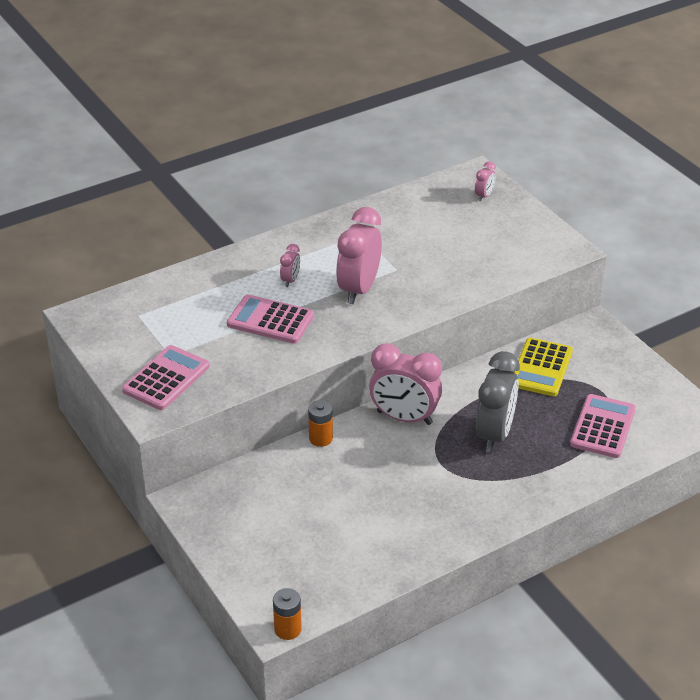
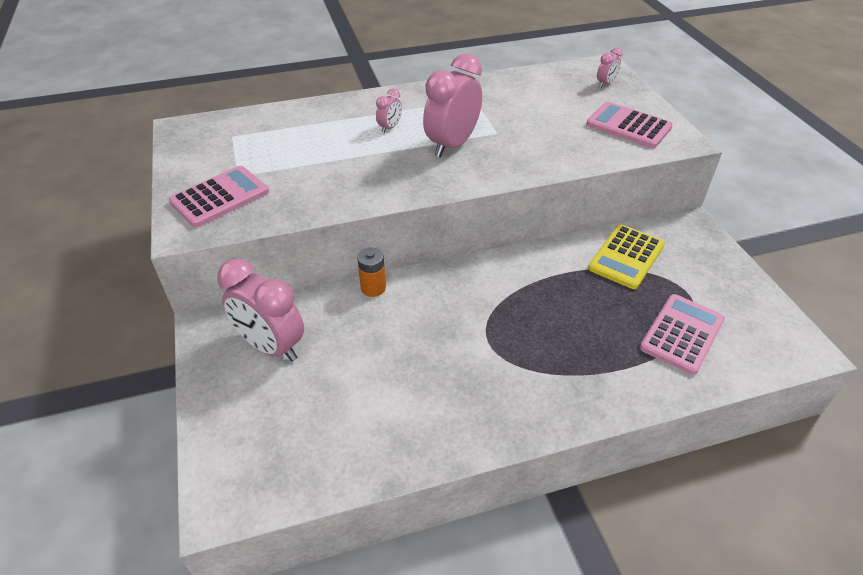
camera: 15 degrees right, 5 degrees up
pink calculator [227,294,314,344] -> pink calculator moved to [586,102,673,148]
orange battery [273,588,302,640] -> none
pink clock [369,343,442,425] -> pink clock moved to [218,259,304,361]
grey clock [476,351,520,452] -> none

